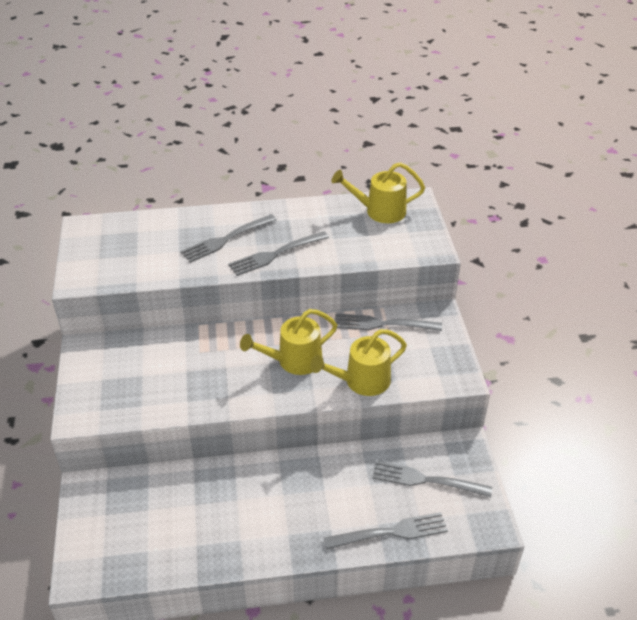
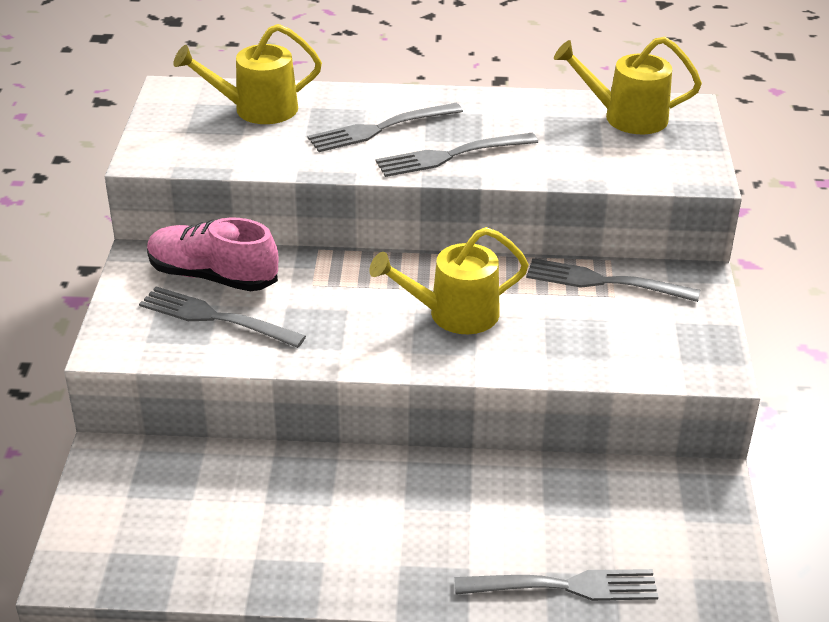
camera: 10 degrees right, 5 degrees down
yellow watering can [310,329,407,396] -> yellow watering can moved to [173,24,322,124]
grey fork [372,461,492,497] -> grey fork moved to [139,286,306,348]
none -> pink shoe [147,218,278,291]

